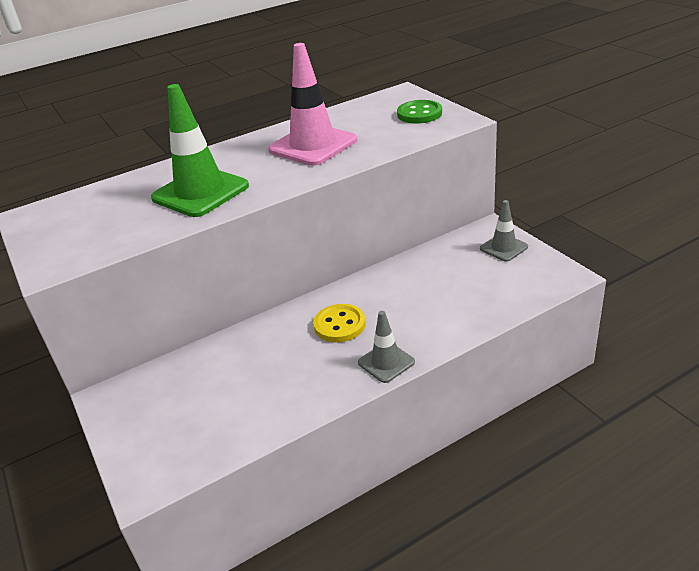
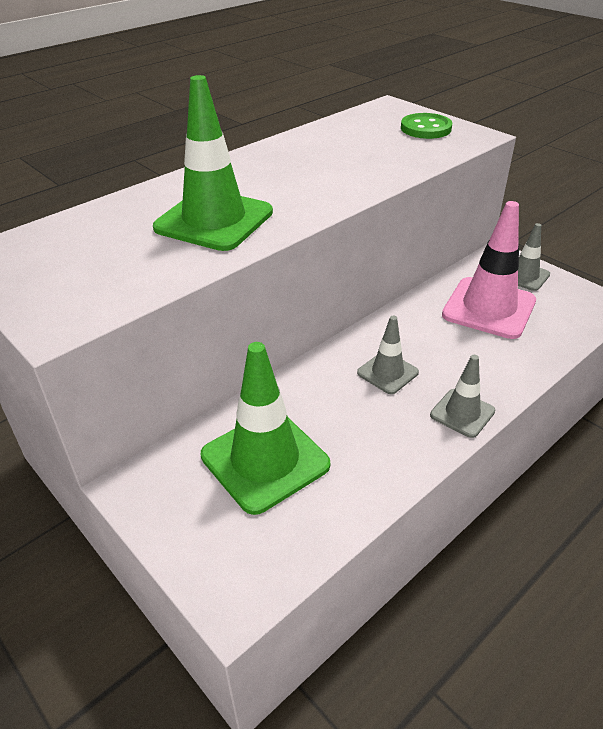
camera: 15 degrees left, 5 degrees up
pink traffic cone [268,43,357,166] -> pink traffic cone moved to [442,201,536,339]
yellow button [313,304,366,343] -> grey traffic cone [357,316,419,394]
none -> green traffic cone [201,342,330,515]

